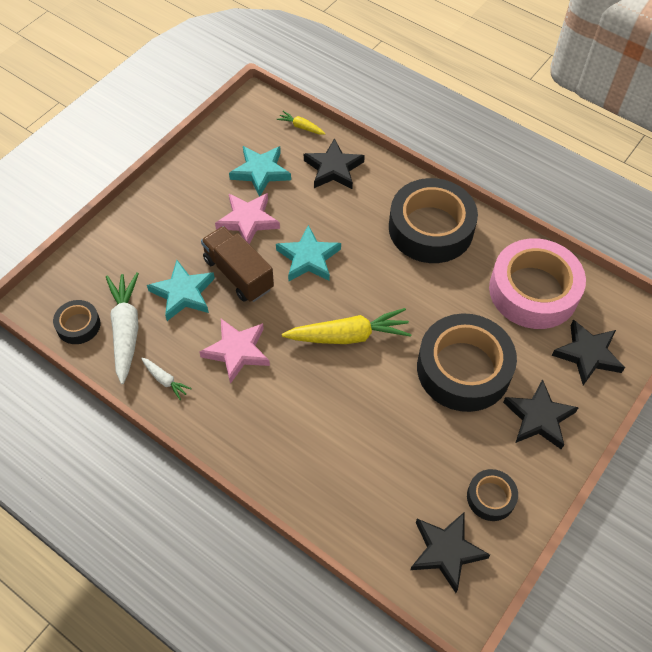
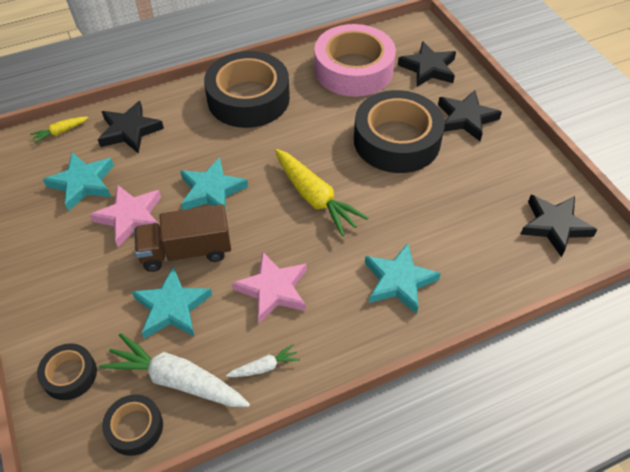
camera: 60 degrees left, 5 degrees down
yellow carrot [282,308,412,344] -> yellow carrot turned 120 degrees clockwise [275,149,369,236]
black tape [467,469,518,521] -> black tape moved to [37,343,97,400]
none -> turquoise star [365,243,441,314]

